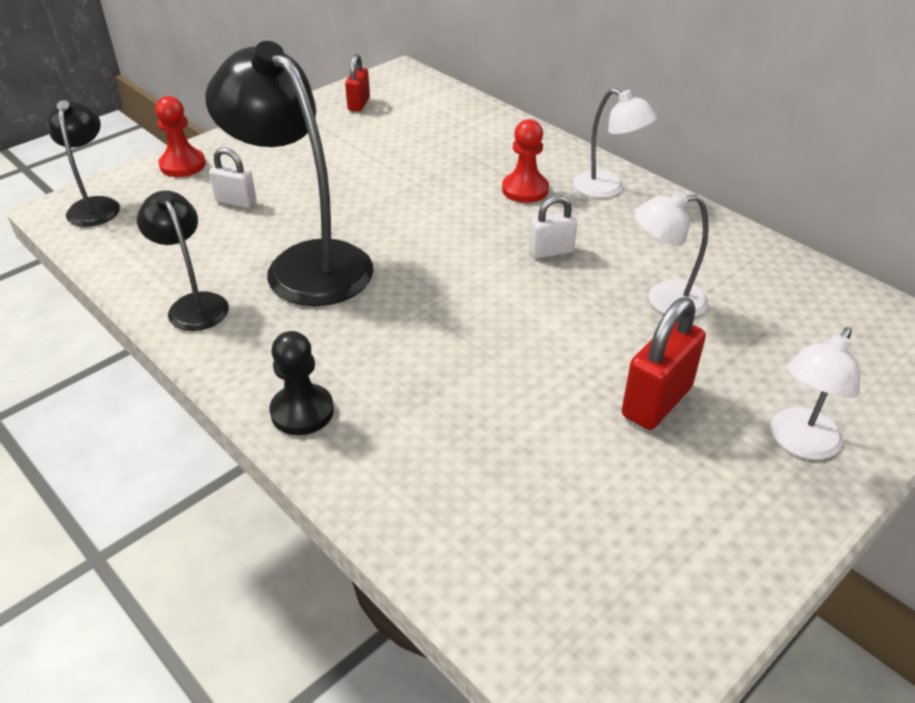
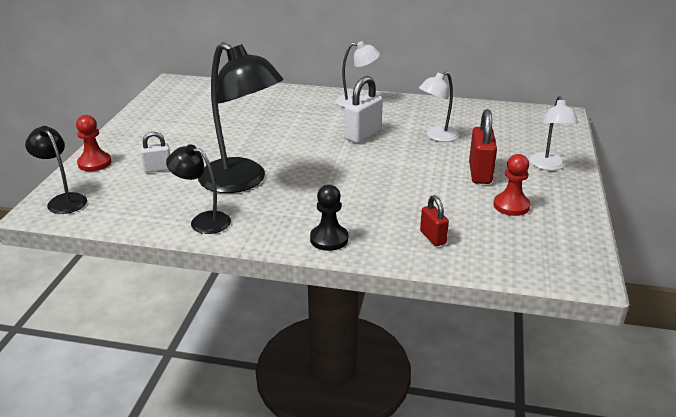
camera: 35 degrees left, 10 degrees down
black lamp [205,41,373,306] -> black lamp turned 150 degrees counterclockwise [198,42,283,193]
red padlock [345,54,370,111] -> red padlock moved to [420,195,449,246]
red pawn [502,119,549,203] -> red pawn moved to [494,154,530,216]
white padlock [529,196,577,258] -> white padlock [345,76,383,143], size x1.64

